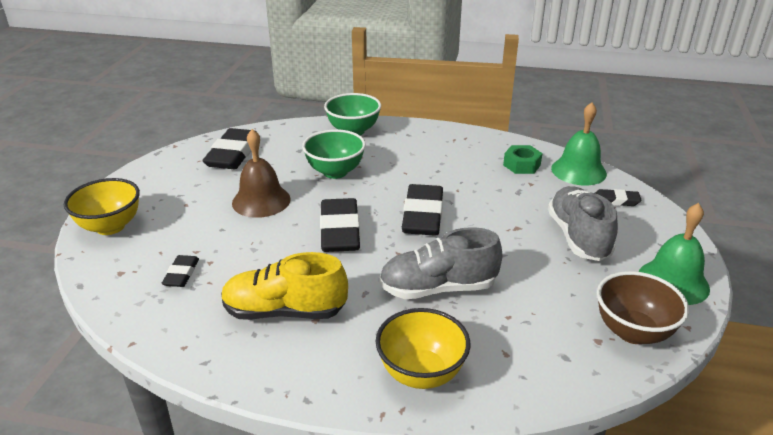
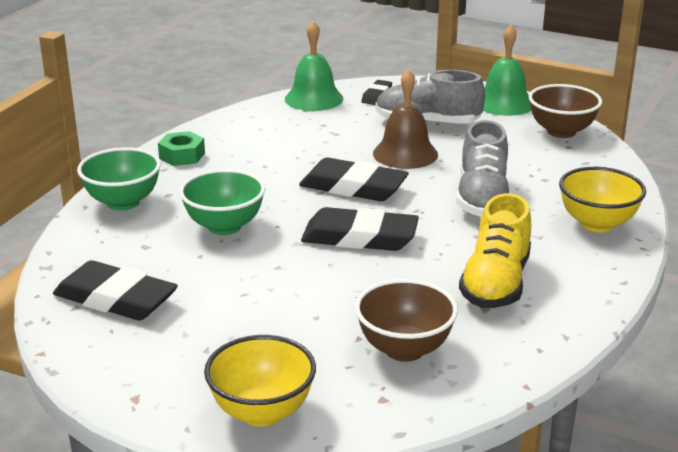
camera: 75 degrees left, 5 degrees down
black eraser [162,255,199,287] -> brown bowl [355,279,458,362]
brown bell [232,129,291,218] -> brown bell moved to [373,69,438,169]
green nut [503,145,542,174] -> green nut moved to [158,131,205,166]

